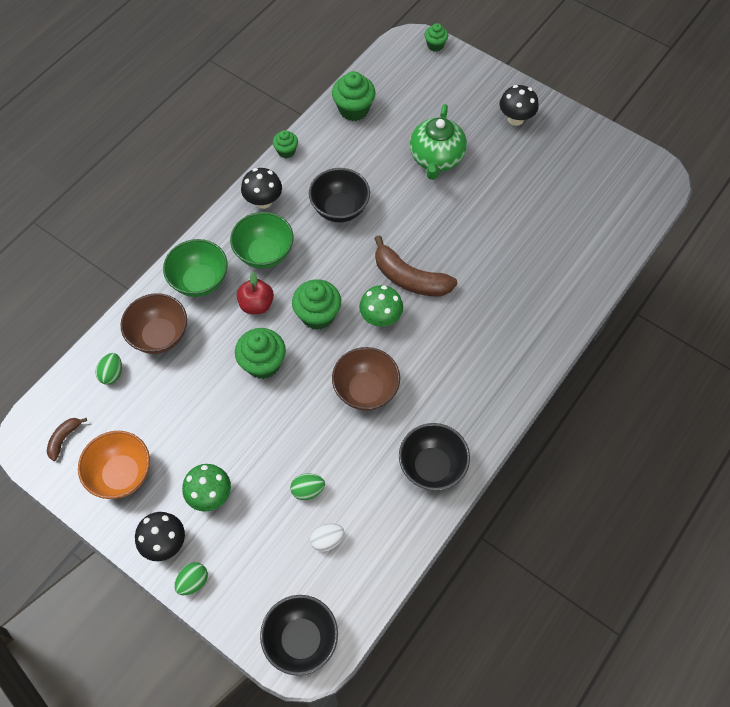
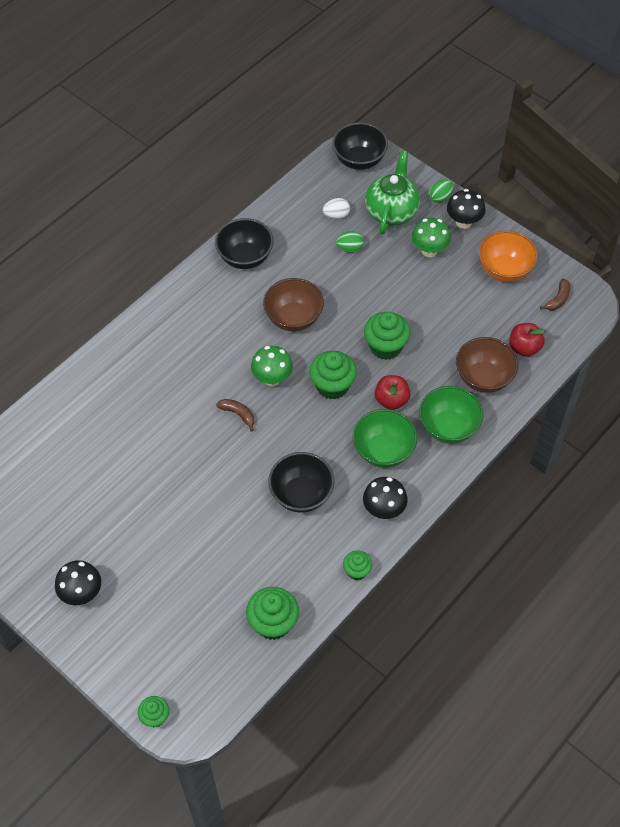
camera: 175 degrees left, 5 degrees down
green egg [96,353,122,385] -> red apple [509,323,545,357]
brown banana [374,235,457,296] -> brown banana [216,399,254,431], size x0.50
green teapot [410,104,467,180] -> green teapot moved to [365,150,420,234]

